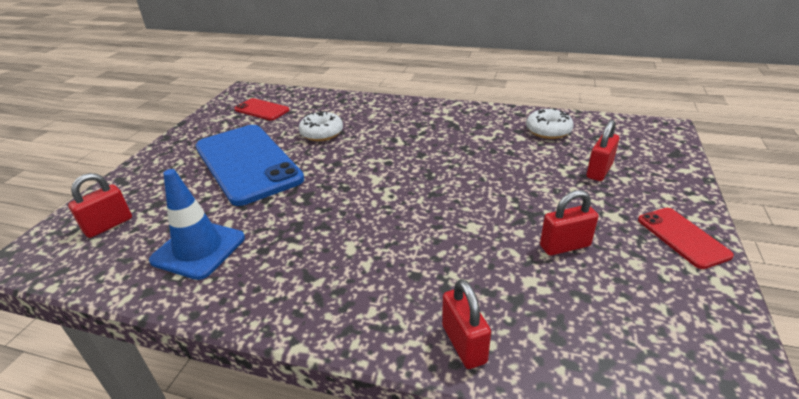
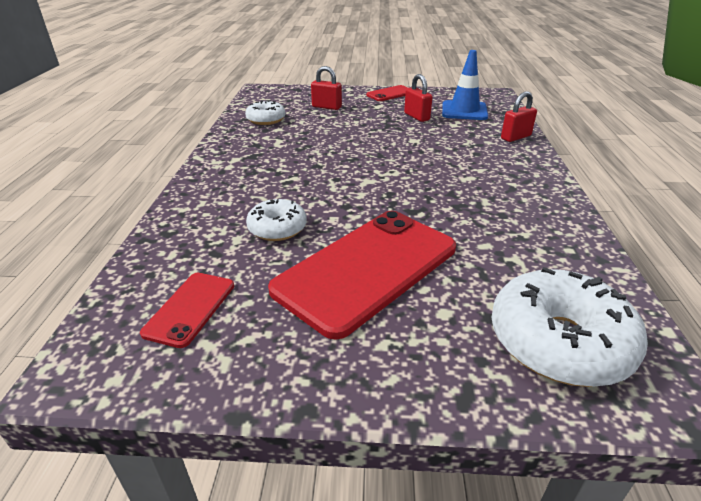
camera: 105 degrees left, 0 degrees up
red padlock [68,173,132,238] -> white donut [491,267,648,387]
blue traffic cone [149,169,245,280] -> blue traffic cone moved to [442,50,488,120]
blue phone [196,125,304,206] -> red phone [268,211,456,340]

